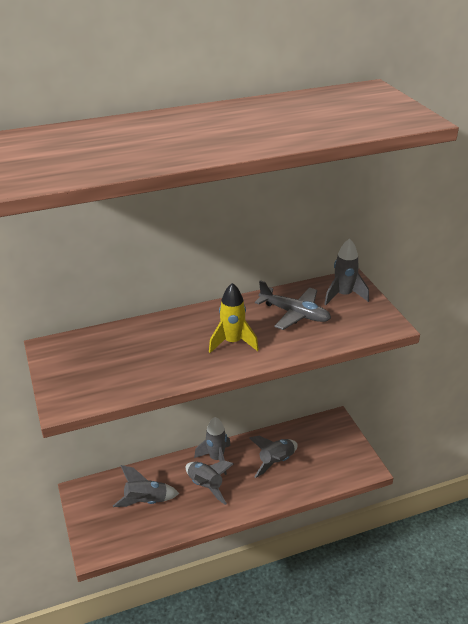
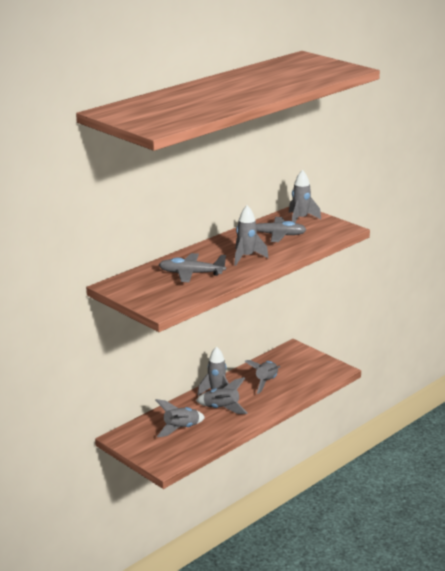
camera: 25 degrees left, 10 degrees down
yellow rocket [209,283,259,353] -> grey rocket [234,205,269,266]
none -> grey plane [159,253,226,282]

